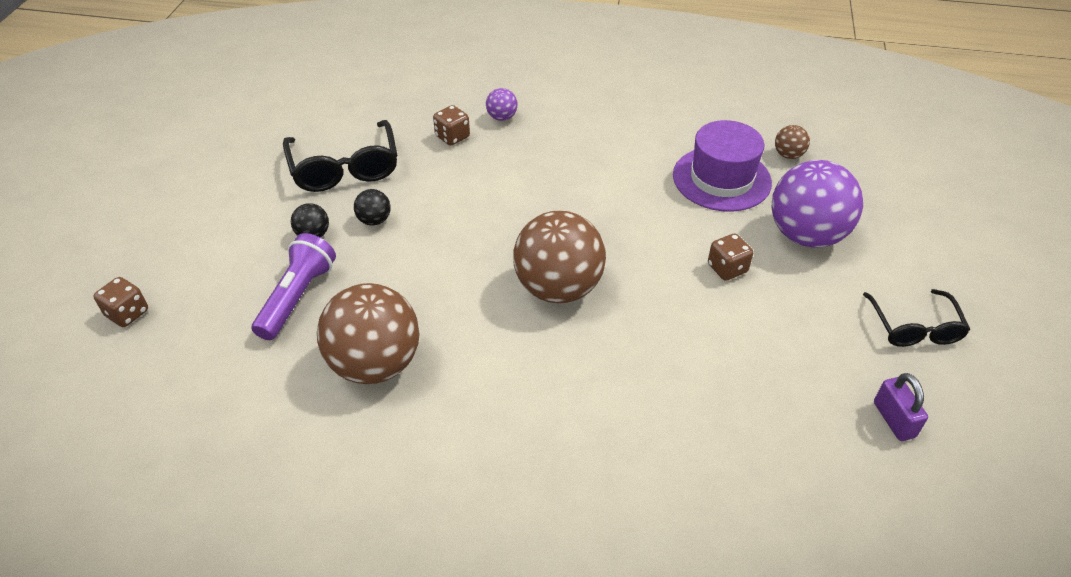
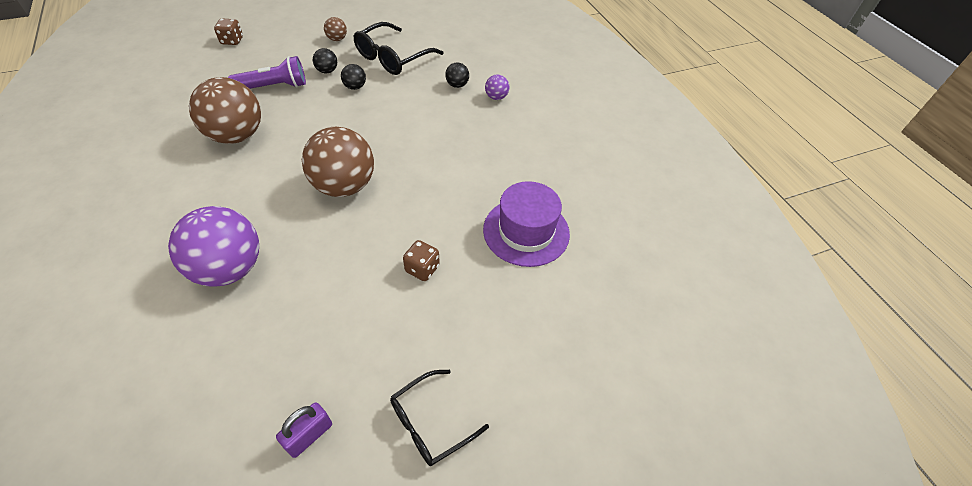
camera: 55 degrees right, 5 degrees up
brown dice [433,105,470,146] -> black ball [445,62,469,88]
purple ball [772,160,863,247] -> purple ball moved to [168,206,259,287]
brown ball [775,125,810,159] -> brown ball moved to [324,17,347,41]

